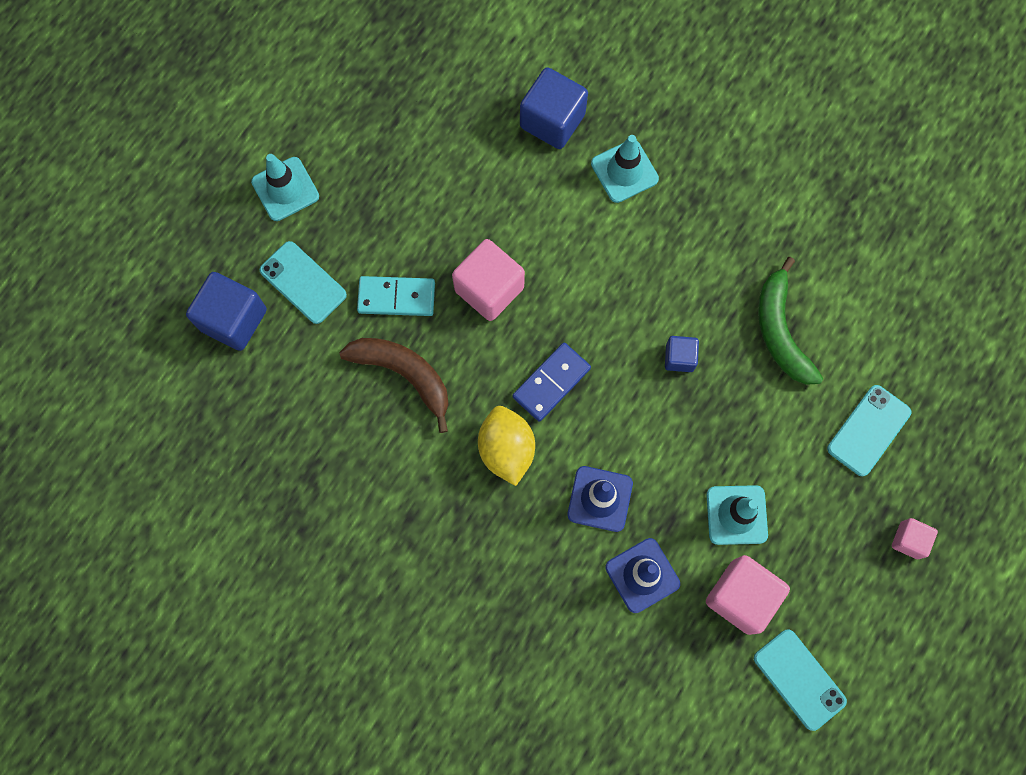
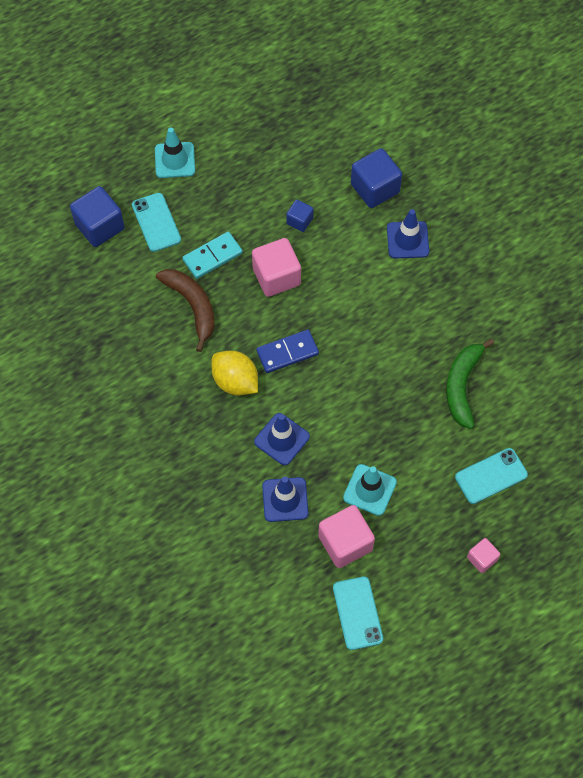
camera: 25 degrees right, 10 degrees down
turquoise domino [357,276,435,316] -> turquoise domino turned 60 degrees counterclockwise [182,232,243,279]
yellow lemon [478,406,535,486] -> yellow lemon turned 60 degrees counterclockwise [211,351,258,395]
turquoise traffic cone [591,135,659,203] -> blue traffic cone [387,209,429,258]
blue cube [665,336,699,372] -> blue cube moved to [286,200,314,232]

